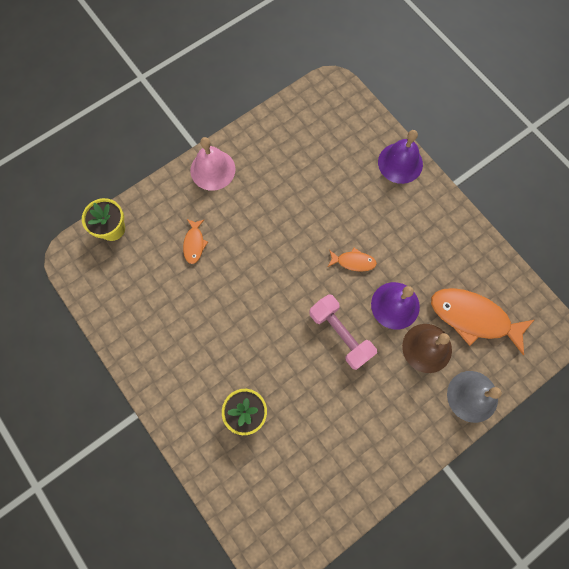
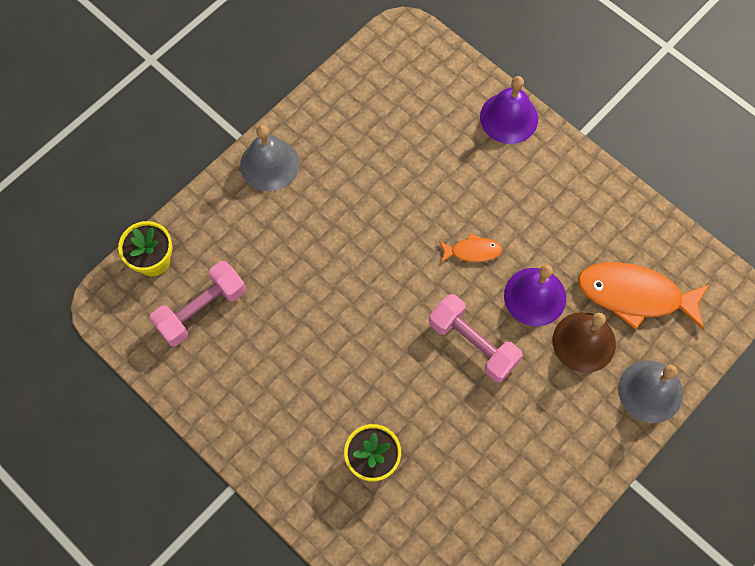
camera: 10 degrees left, 5 degrees down
orange fish [183,219,208,264] -> none
pink bell [190,137,236,191] -> grey bell [240,125,299,191]
none -> pink dumbbell [150,261,246,346]

